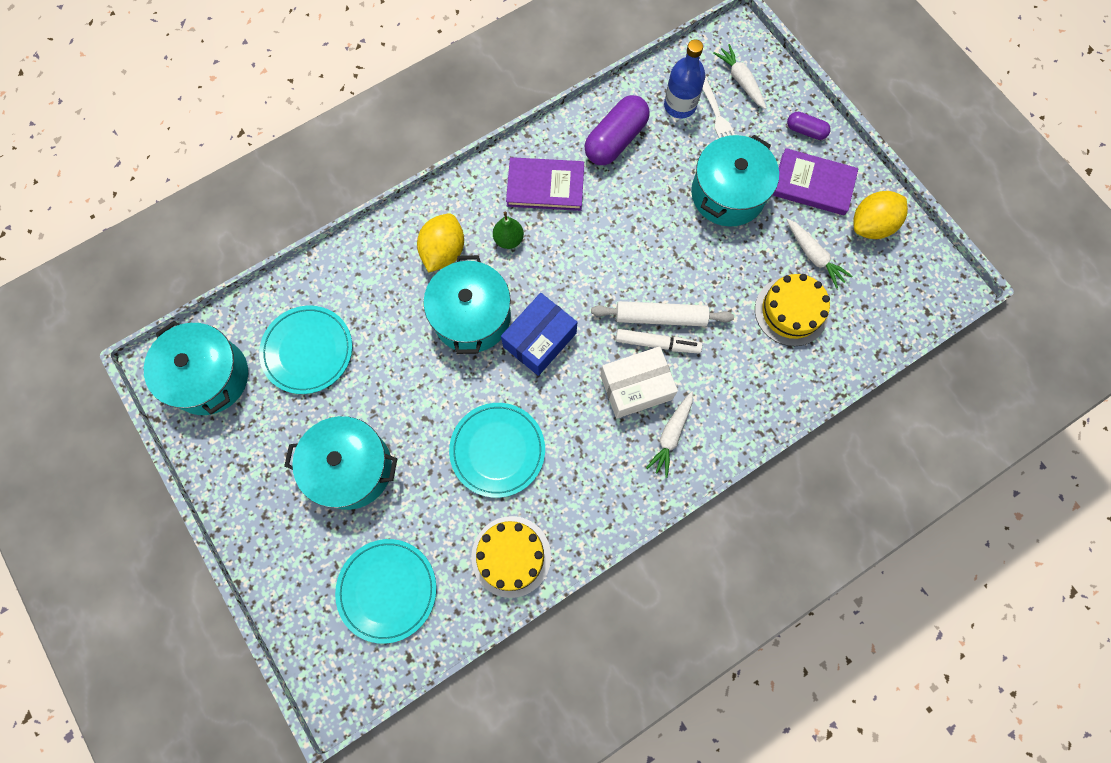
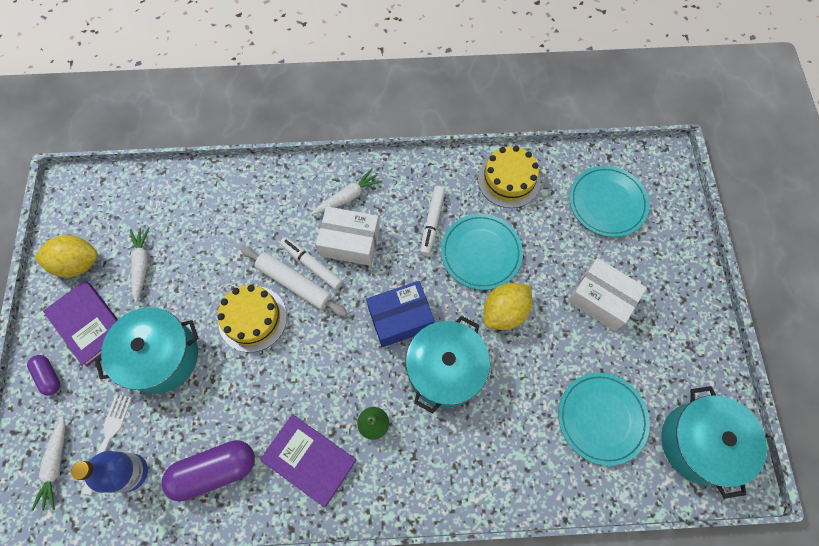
camera: 150 degrees left, 5 degrees down
turquoise pot [284,416,397,510] -> white box [568,258,647,331]
yellow lemon [417,213,464,272] -> yellow lemon moved to [484,283,532,330]
yellow cake [755,274,830,346] -> yellow cake moved to [217,285,287,352]
none -> white marker [420,186,445,255]

